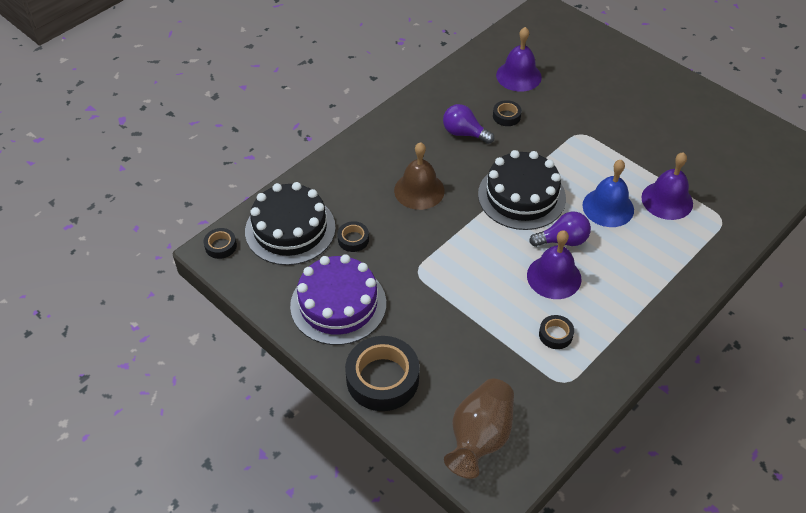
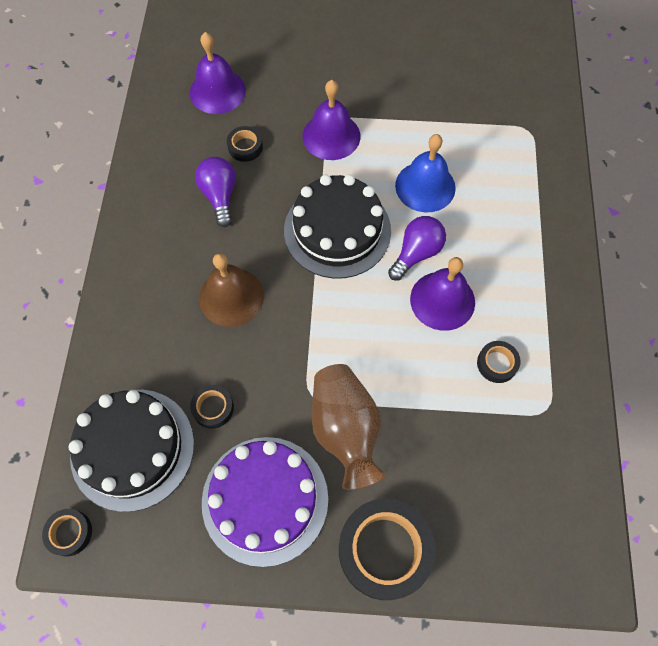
camera: 40 degrees left, 15 degrees up
purple light bulb [443,104,494,144] -> purple light bulb turned 90 degrees clockwise [195,157,236,227]
brown vase [444,379,514,479] -> brown vase moved to [312,364,385,490]
purple bell [641,152,693,220] -> purple bell moved to [302,80,360,160]

